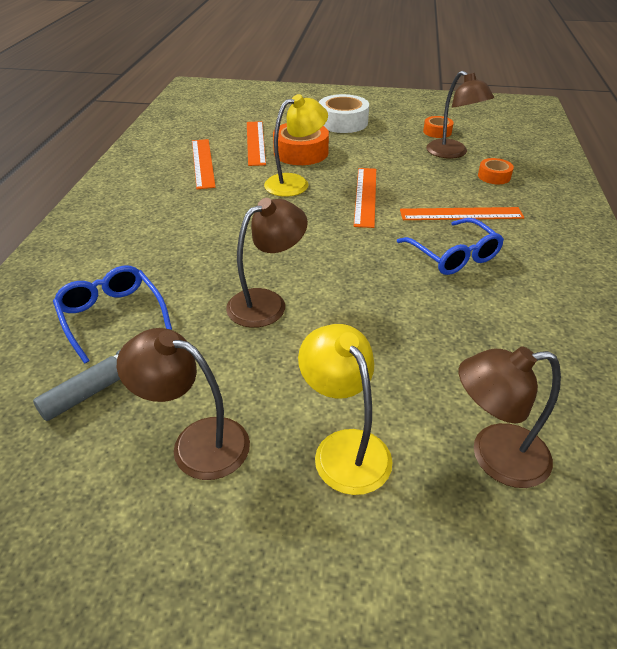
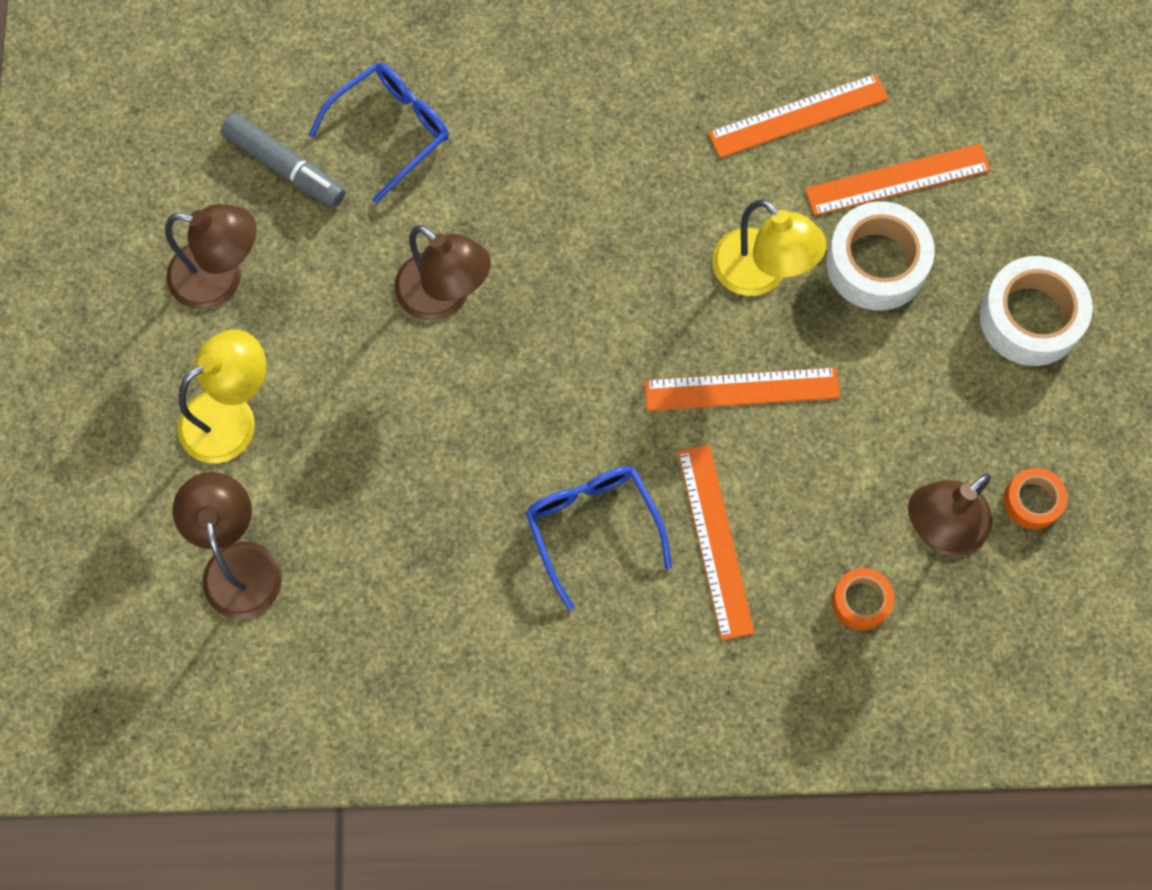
camera: 80 degrees right, 30 degrees up
brown lamp [117,328,250,480] -> brown lamp turned 90 degrees clockwise [165,204,256,309]
orange tape [273,123,329,165] -> white tape [827,201,935,311]
blue glasses [397,218,504,275] -> blue glasses turned 105 degrees clockwise [525,466,672,610]

